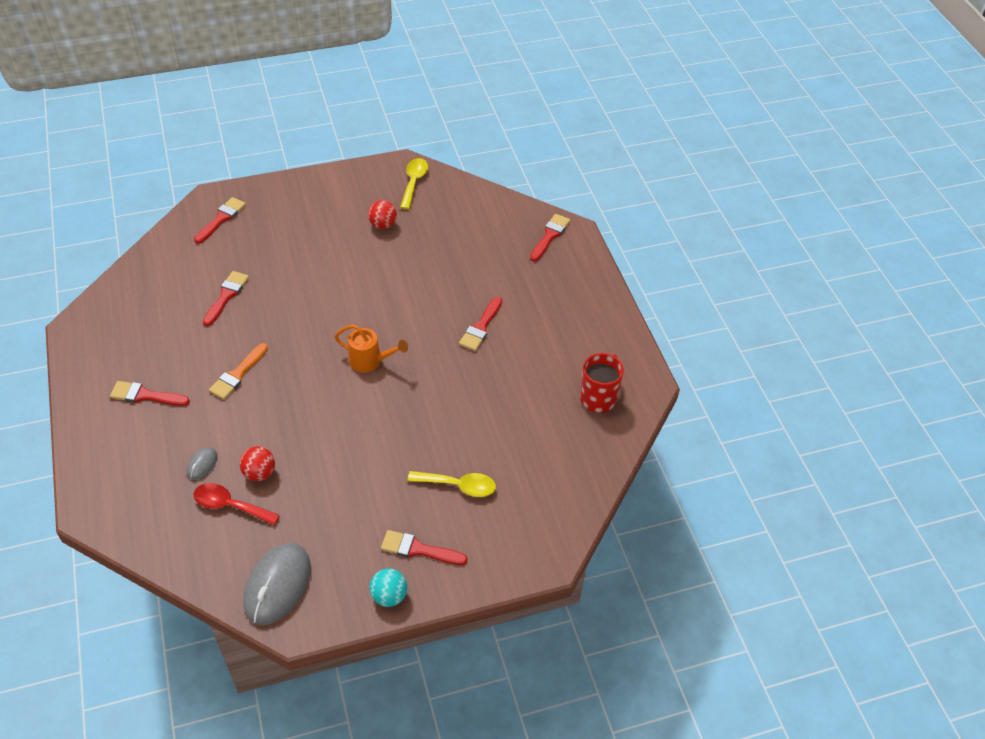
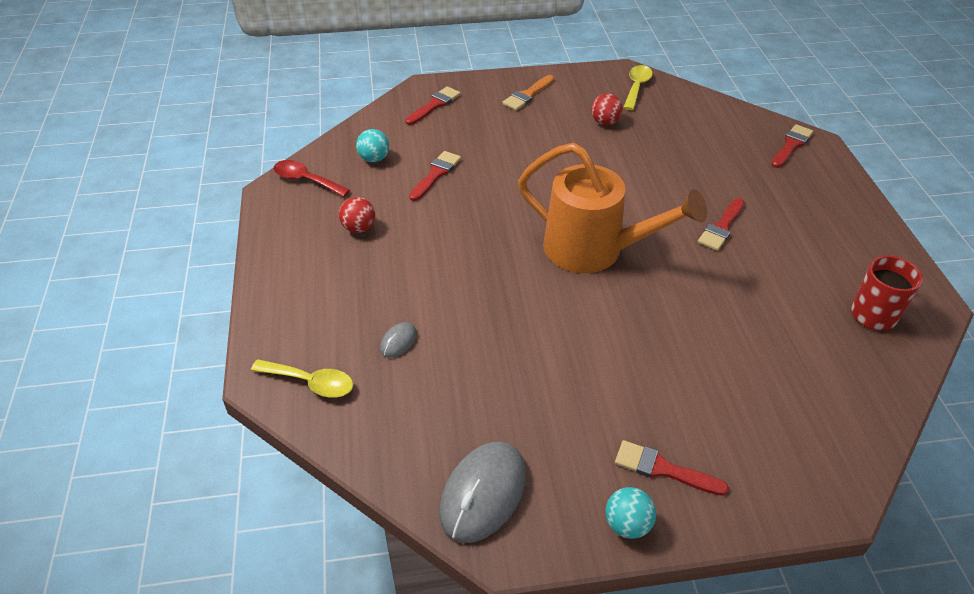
camera: 10 degrees right, 5 degrees down
red brush [110,381,190,406] -> none
red spoon [194,483,280,525] -> red spoon moved to [274,160,350,197]
orange brush [209,343,268,399] -> orange brush moved to [502,75,554,110]
red ball [239,446,275,481] -> red ball moved to [339,197,375,233]
orange watering can [335,324,408,372] -> orange watering can [518,143,707,273], size x2.06
yellow spoon [407,471,496,497] -> yellow spoon moved to [251,359,353,398]
none -> turquoise ball [356,129,389,162]

